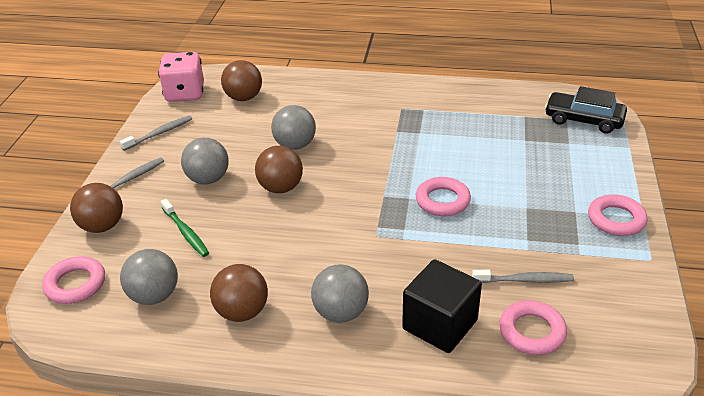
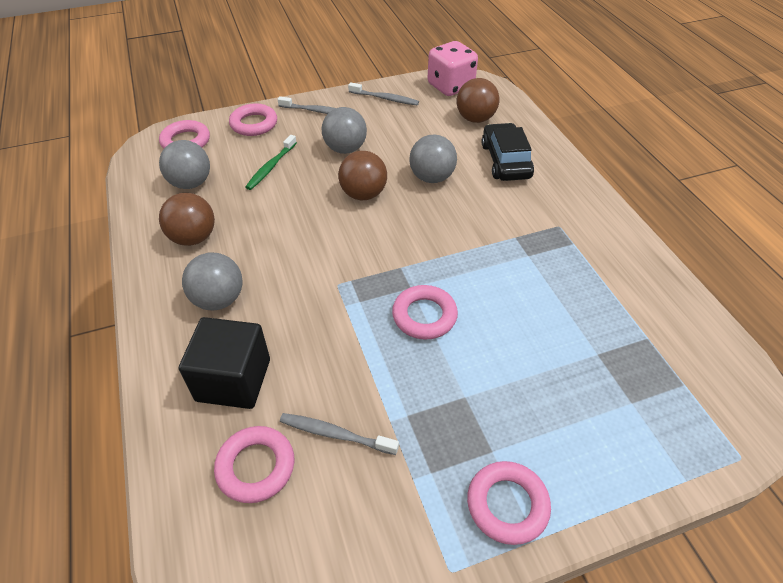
camera: 60 degrees right, 10 degrees up
brown ball [70,183,123,233] -> pink ring [229,103,277,136]
grey toothbrush [472,270,574,283] -> grey toothbrush turned 135 degrees clockwise [280,413,399,455]
black car [545,86,627,134] -> black car moved to [482,123,534,181]

